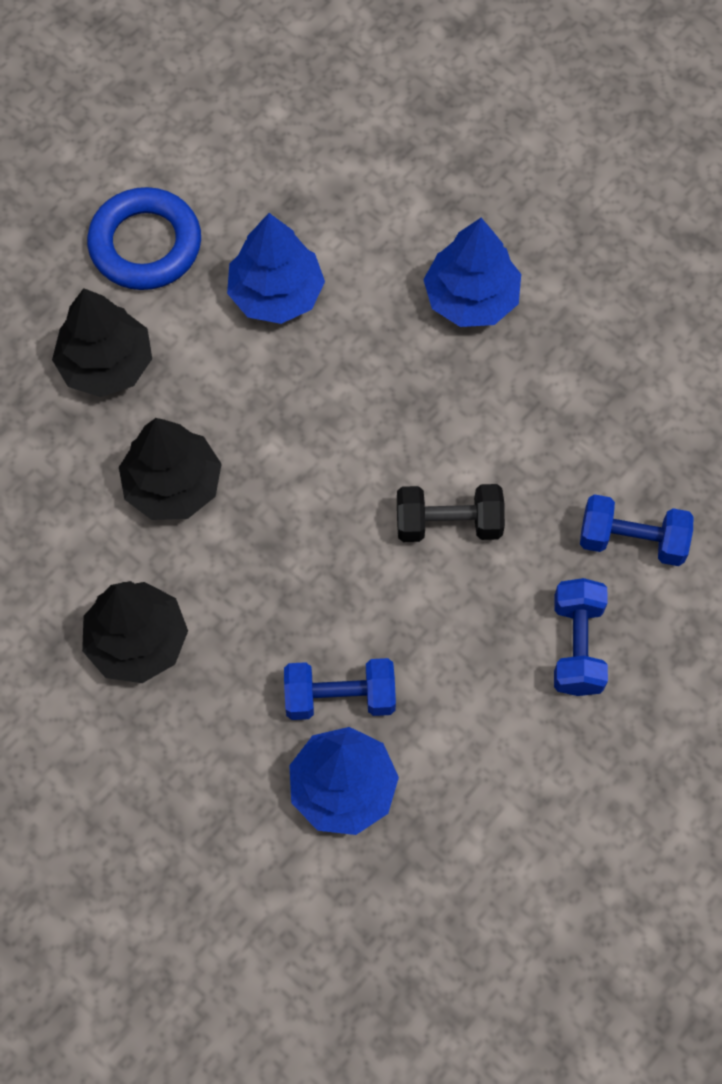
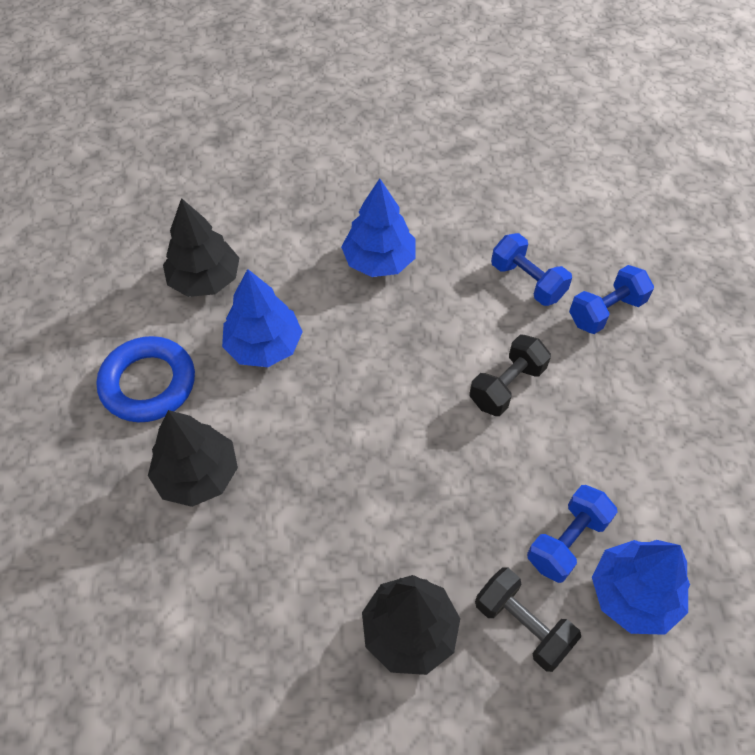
camera: 45 degrees left, 10 degrees down
black tree [119,418,222,520] -> black tree moved to [163,198,239,297]
blue dumbbell [554,578,608,696] -> blue dumbbell moved to [491,233,572,306]
none -> black dumbbell [475,567,581,672]

